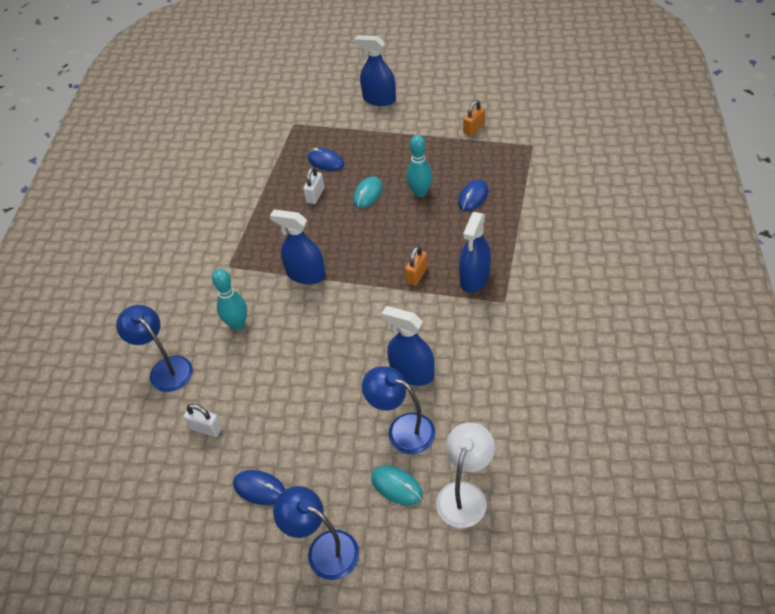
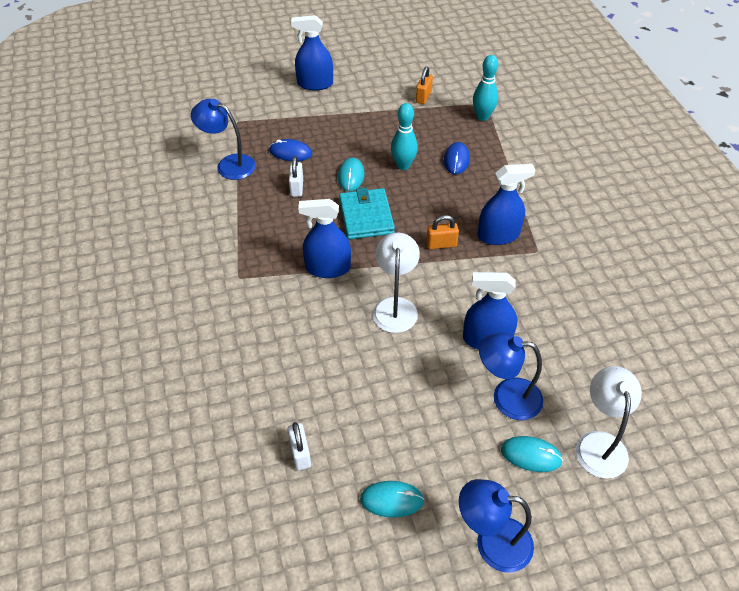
camera: 25 degrees left, 0 degrees up
blue lamp [116,305,193,392] -> blue lamp moved to [191,99,256,180]
white padlock [183,404,222,437] -> white padlock turned 75 degrees clockwise [287,422,311,470]
turquoise bowling pin [212,269,247,330] -> turquoise bowling pin moved to [473,55,498,121]
blue mouse [233,470,285,505] -> turquoise mouse [360,481,424,518]
orange padlock [405,246,428,286] -> orange padlock turned 75 degrees clockwise [426,215,459,249]
blue spray bottle [459,212,491,293] -> blue spray bottle turned 105 degrees counterclockwise [478,164,535,245]
none -> turquoise wallet [339,187,395,239]
none -> white lamp [372,232,420,333]

